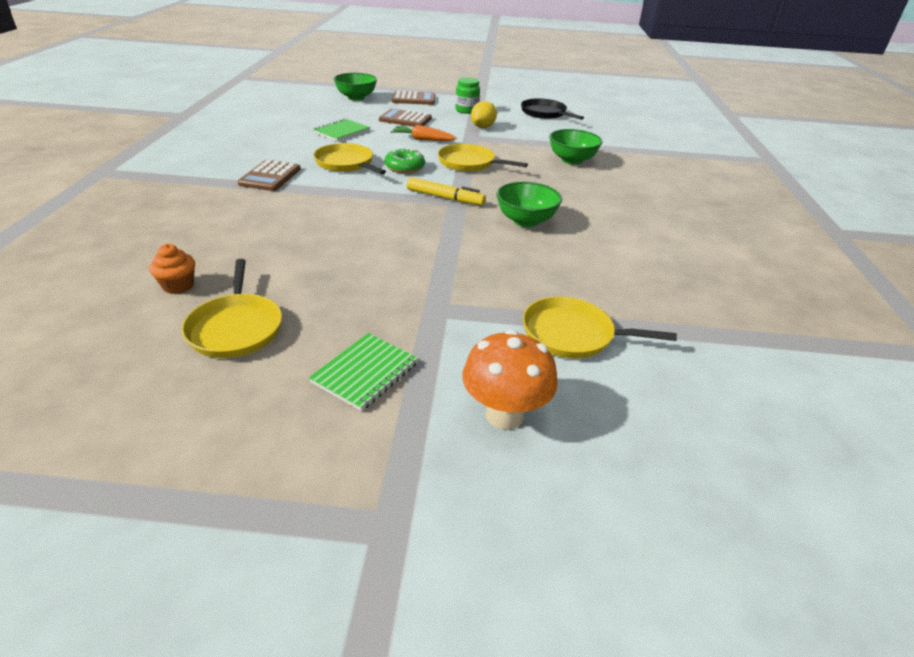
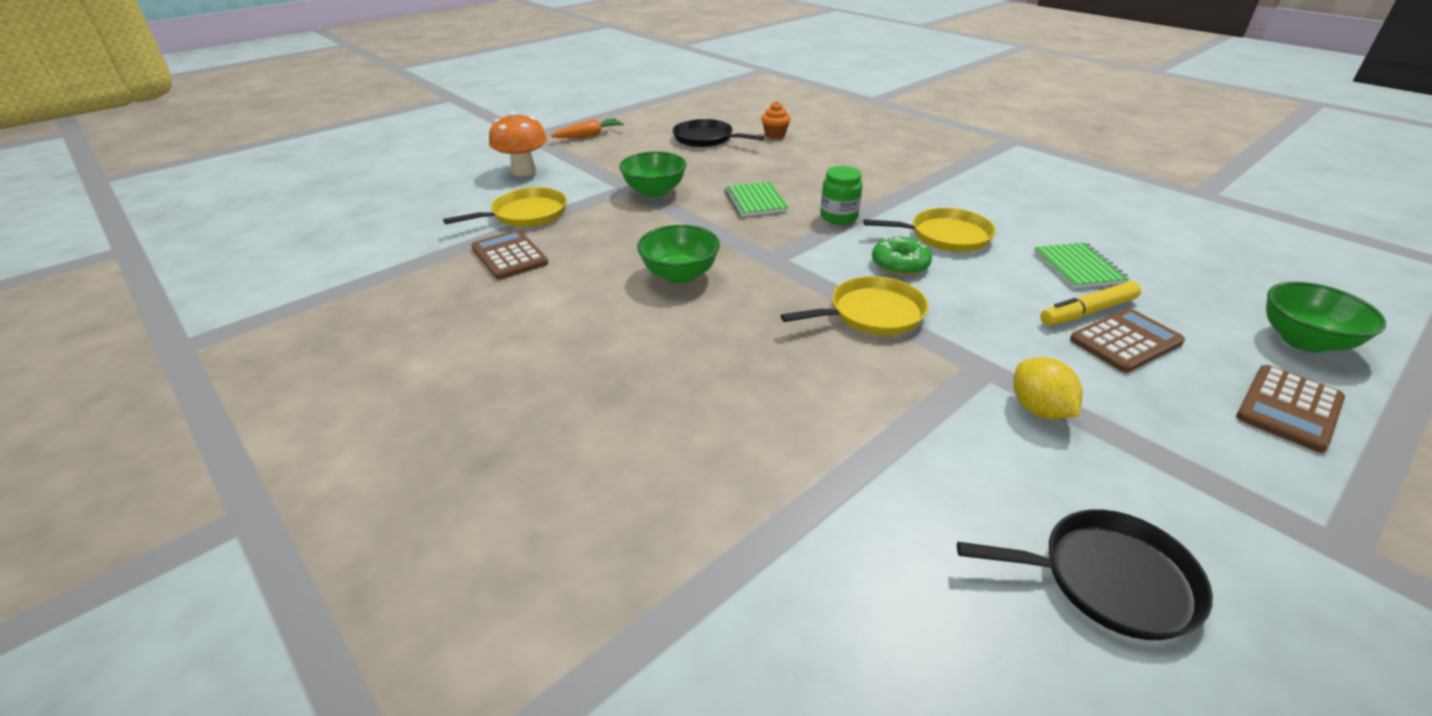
camera: 135 degrees right, 0 degrees up
yellow pan [182,259,282,358] -> black pan [672,119,765,147]
brown calculator [238,160,301,191] -> brown calculator moved to [471,230,548,280]
green notebook [309,333,418,411] -> green notebook moved to [724,182,788,217]
orange carrot [391,125,457,141] -> orange carrot moved to [551,118,624,138]
yellow marker [407,177,486,205] -> yellow marker moved to [1040,281,1141,325]
green jar [455,78,480,114] -> green jar moved to [820,166,863,224]
green bowl [549,129,603,165] -> green bowl moved to [619,151,687,197]

